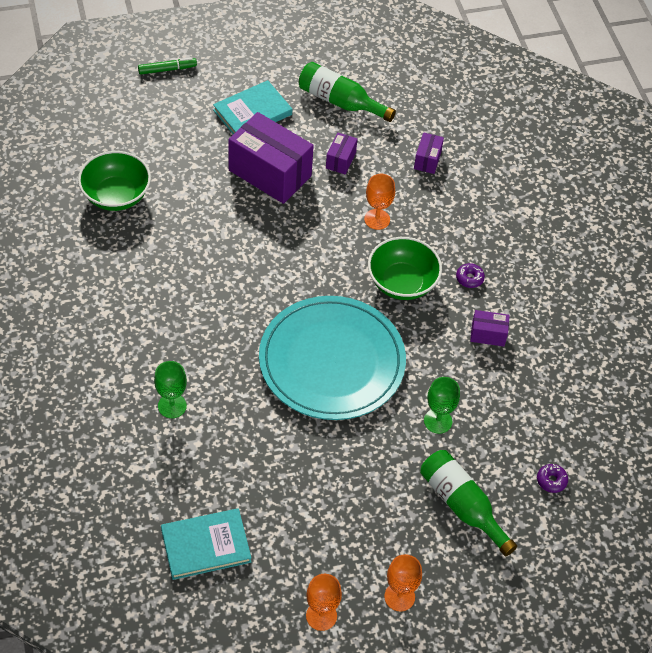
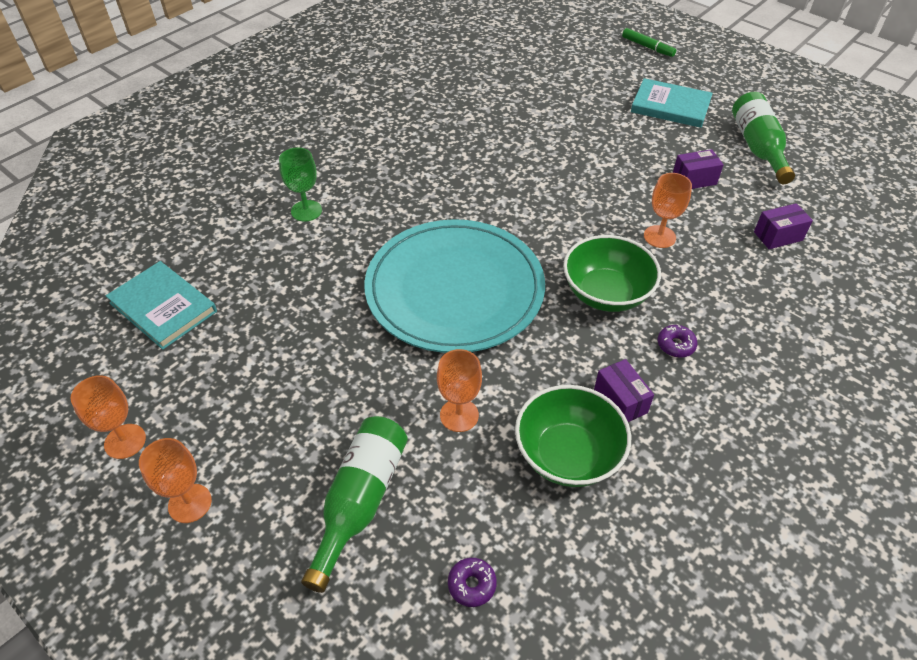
camera: 60 degrees right, 5 degrees down
green bowl [78,151,151,211] -> green bowl moved to [515,385,631,487]
purple box [228,112,314,204] -> none
green goblet [424,377,460,434] -> orange goblet [437,349,482,432]

